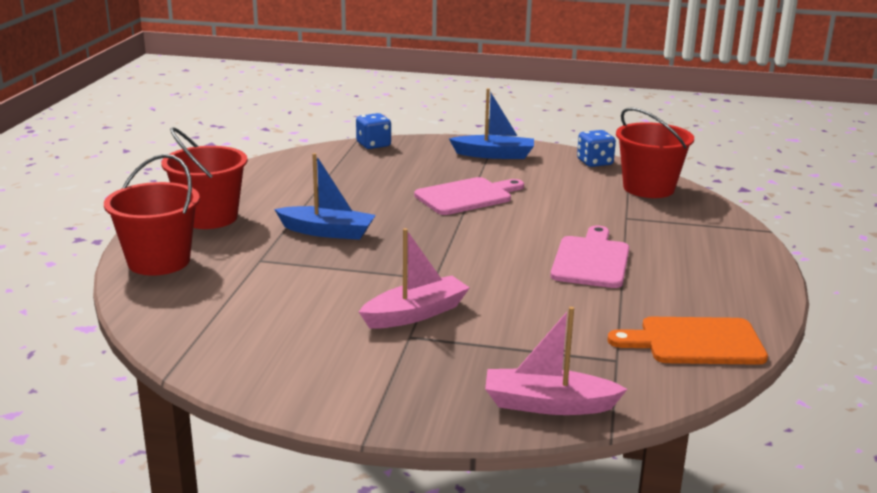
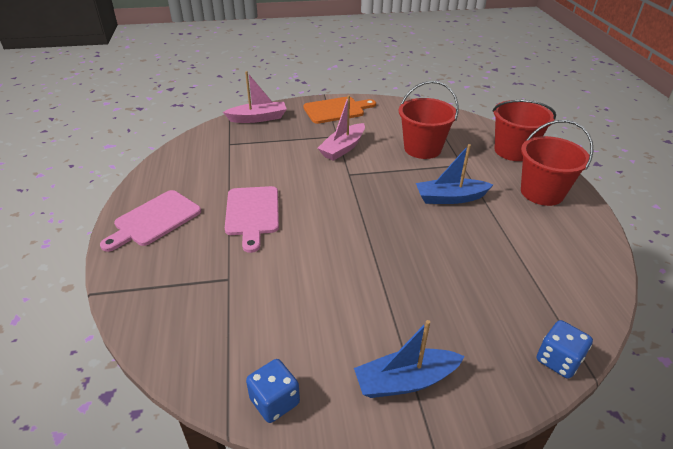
camera: 160 degrees right, 15 degrees up
pink cutting board [414,177,524,215] -> pink cutting board moved to [100,190,201,252]
orange cutting board [607,317,768,365] -> orange cutting board moved to [303,97,376,124]
red bucket [616,107,694,198] -> red bucket moved to [399,81,458,159]

